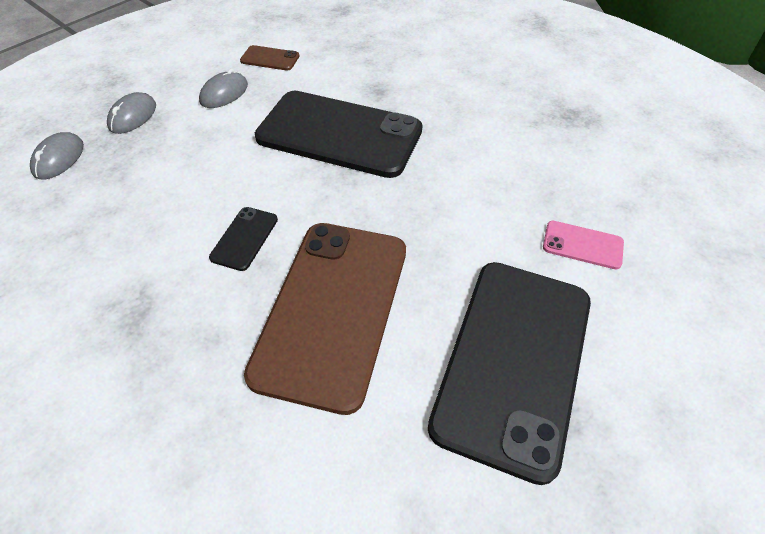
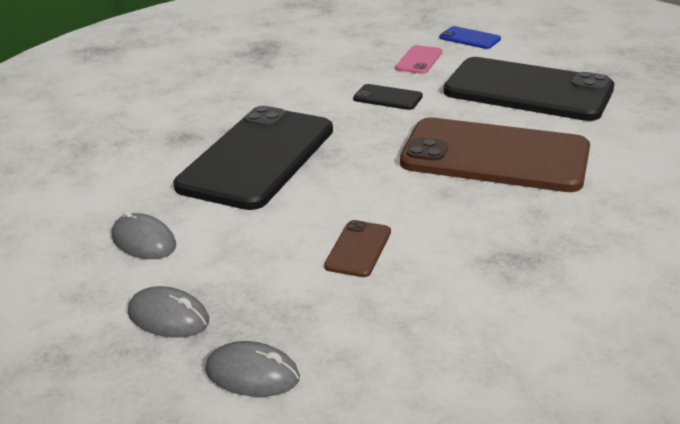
camera: 85 degrees left, 20 degrees down
black phone [209,207,278,271] -> black phone moved to [353,84,423,110]
brown phone [240,45,299,71] -> brown phone moved to [324,220,391,277]
none -> blue phone [439,26,501,49]

